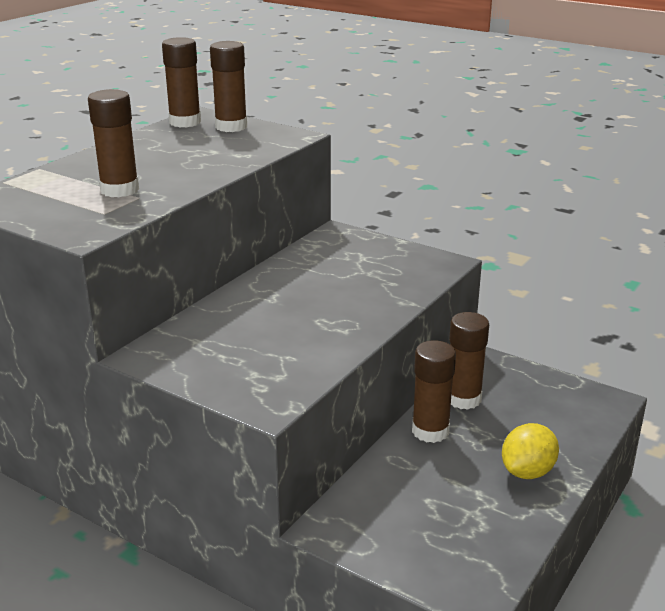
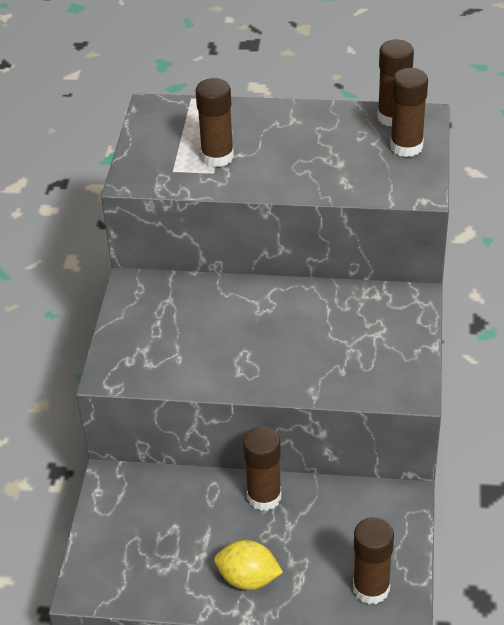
camera: 65 degrees right, 15 degrees up
brown glue stick [449,312,489,410] -> brown glue stick moved to [353,517,394,604]

